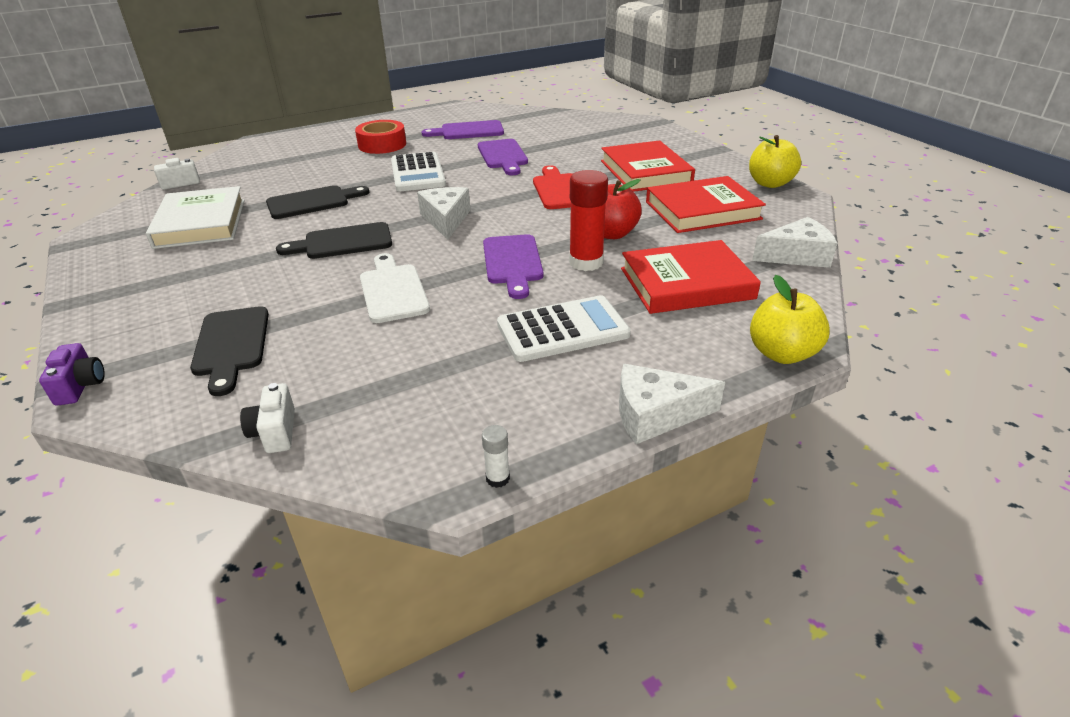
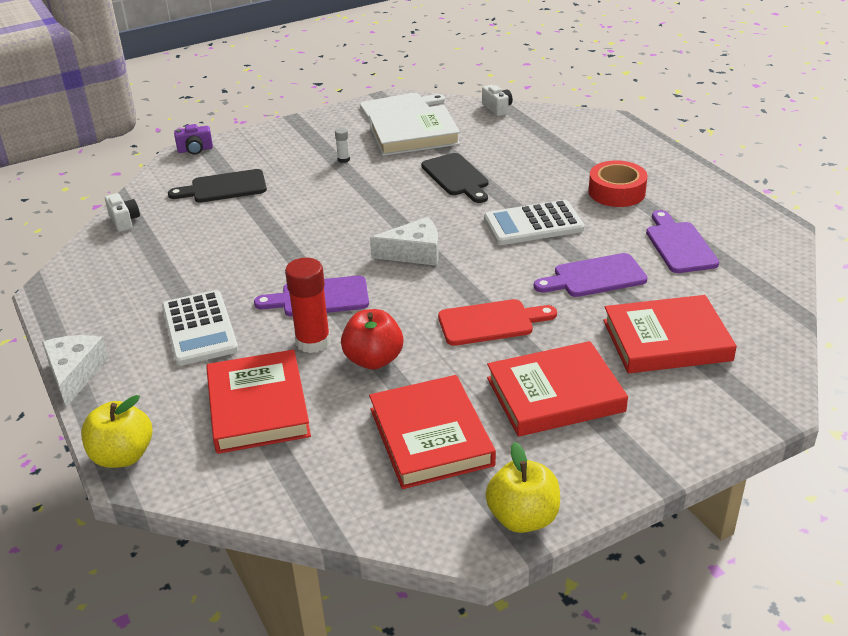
camera: 90 degrees right, 0 degrees up
white camera [240,383,295,453] -> white camera turned 75 degrees clockwise [105,193,140,232]
black cutting board [276,222,392,259] -> none
white cutting board [360,253,430,323] -> white cutting board moved to [360,93,445,121]
white glue stick [482,425,510,488] -> white glue stick moved to [335,128,350,163]
white cheese [752,217,837,268] -> none
none -> red book [603,295,737,373]

